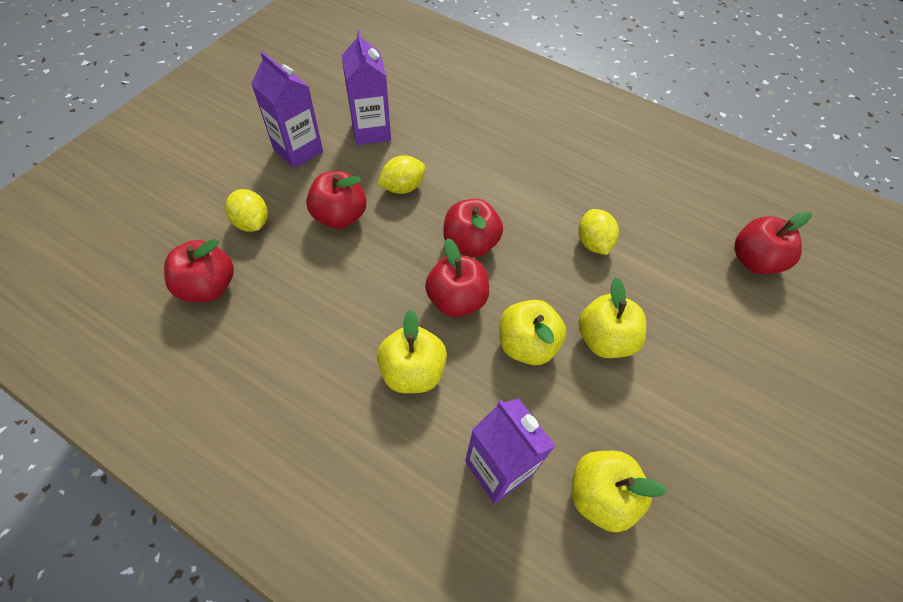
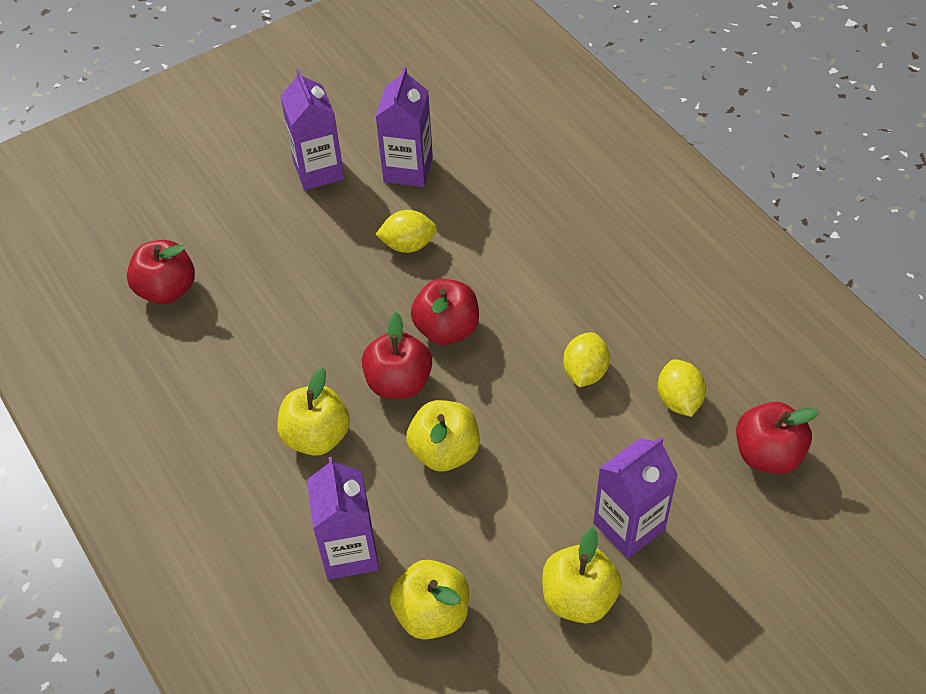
camera: 30 degrees right, 5 degrees down
yellow lemon [225,189,268,232] -> yellow lemon moved to [658,359,706,417]
red apple [306,171,367,229] -> none
yellow apple [578,277,646,358] -> yellow apple moved to [542,528,622,623]
none -> purple carton [593,437,678,559]

